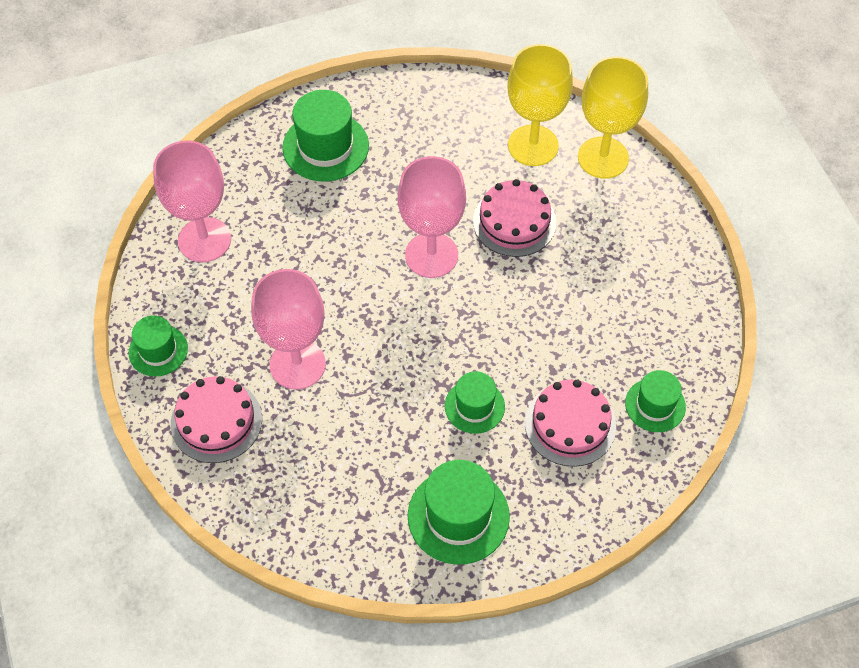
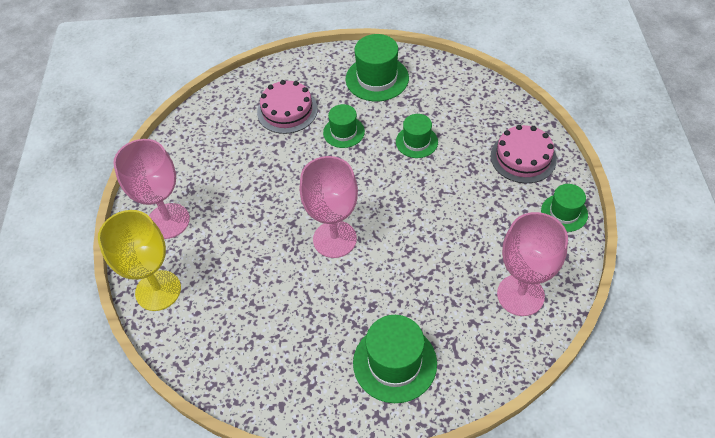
camera: 160 degrees left, 5 degrees down
pink goblet [251,269,326,390] -> pink goblet moved to [113,139,190,239]
pink cake [473,179,556,257] -> none
yellow goblet [508,44,573,166] -> none
green hat [625,370,686,432] -> green hat moved to [396,114,438,158]

